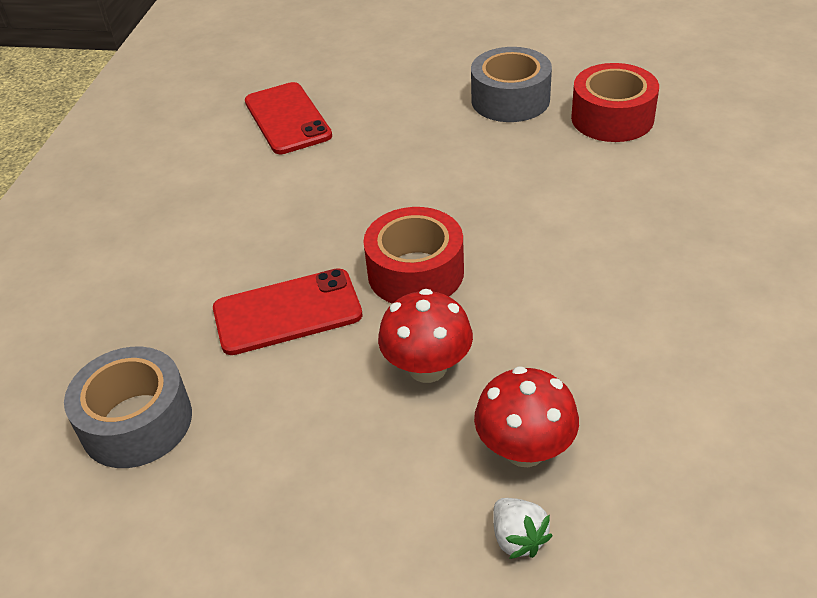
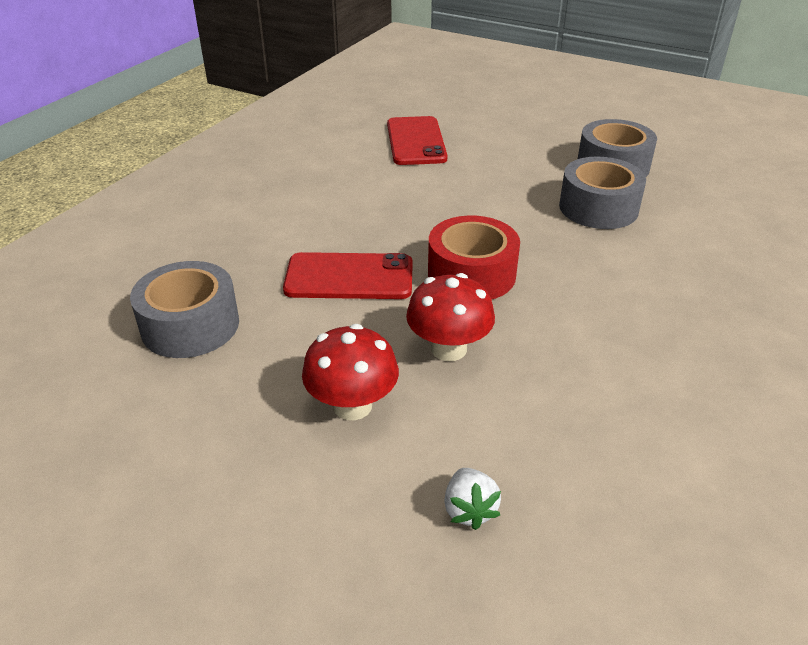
camera: 15 degrees right, 5 degrees down
red mushroom [474,366,579,467] -> red mushroom moved to [302,324,399,420]
red tape [571,63,659,142] -> none
none -> grey tape [559,157,646,229]

